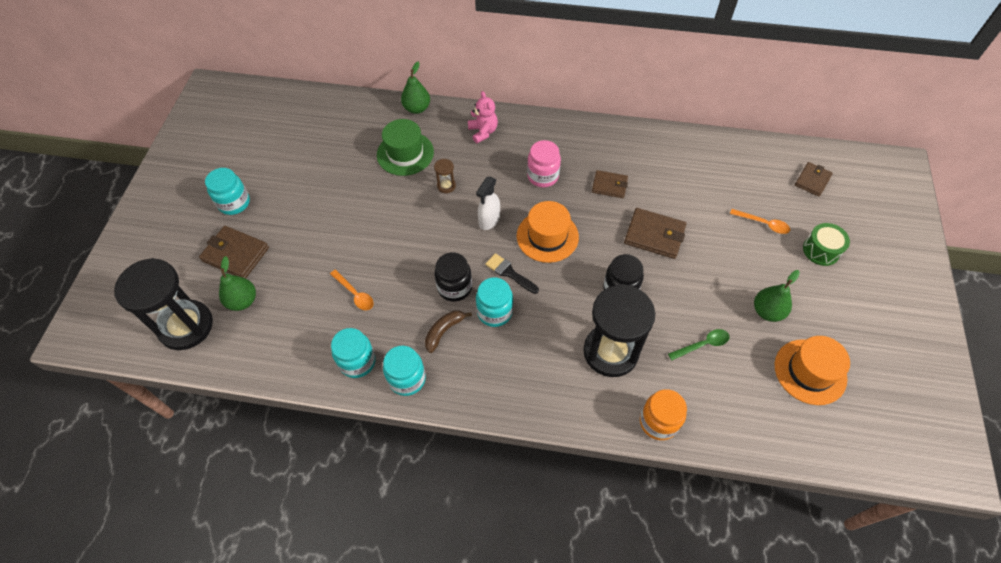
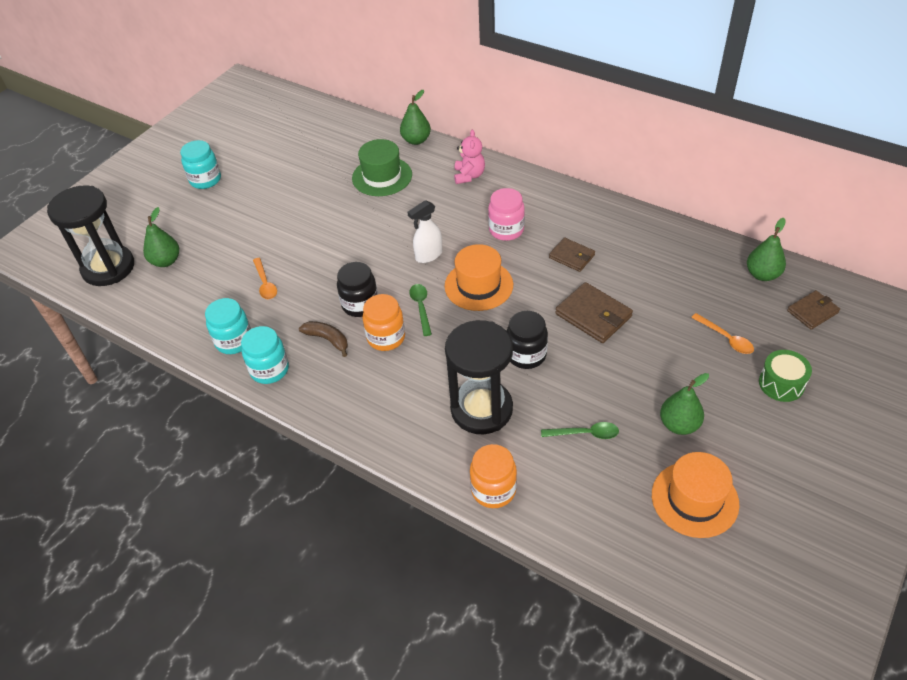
camera: 25 degrees right, 10 degrees down
brown wallet [199,226,269,279] -> none
brown banana [425,311,472,353] -> brown banana turned 60 degrees clockwise [299,321,348,357]
brown hourglass [434,159,456,193] -> none
turquoise jar [476,277,513,327] -> orange jar [362,294,405,351]
black brush [485,253,539,294] -> green spoon [409,284,432,336]
none -> green pear [747,218,786,281]

